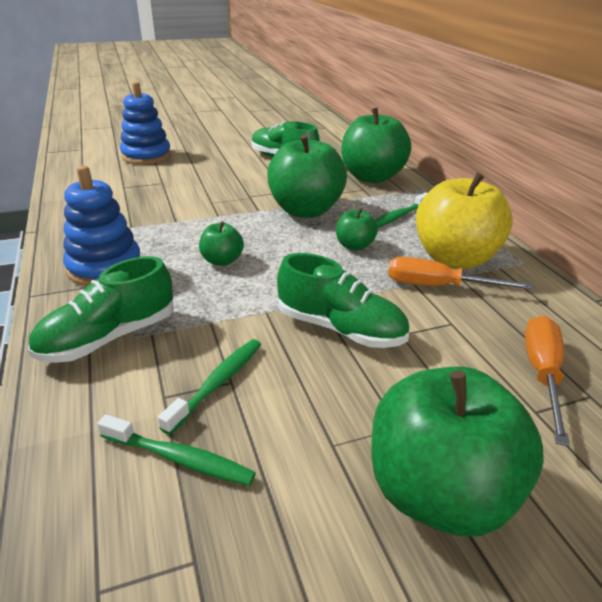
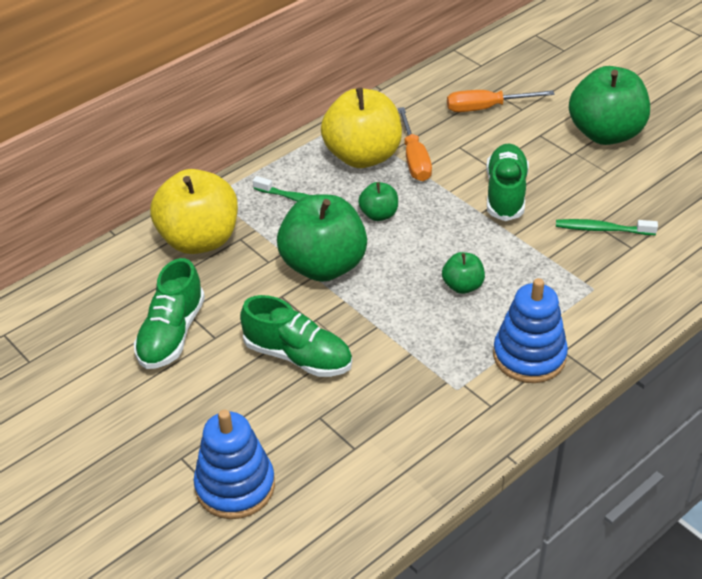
camera: 110 degrees left, 10 degrees up
green shoe [28,256,174,363] -> green shoe moved to [240,295,352,377]
green toothbrush [97,414,256,486] -> none
green apple [341,108,411,183] -> yellow apple [150,169,238,254]

